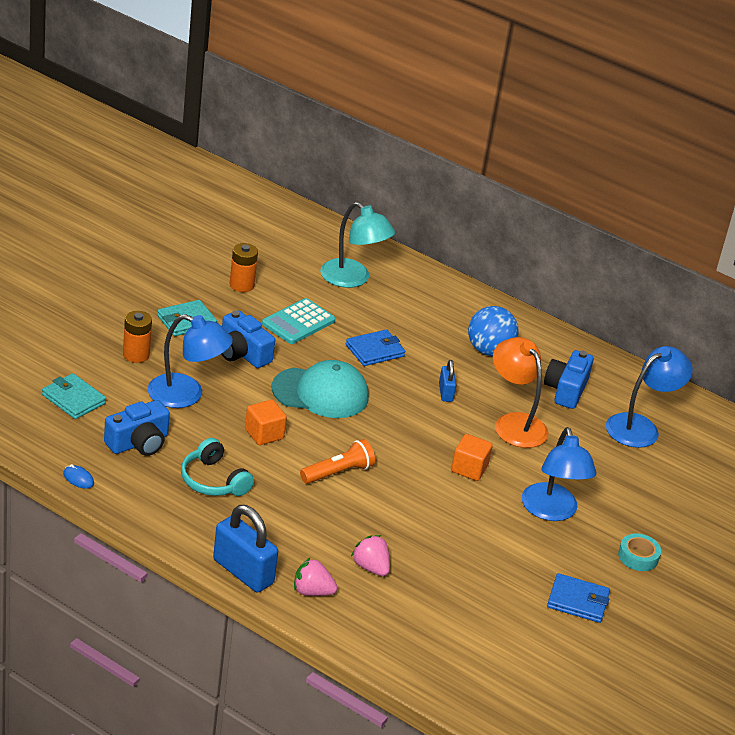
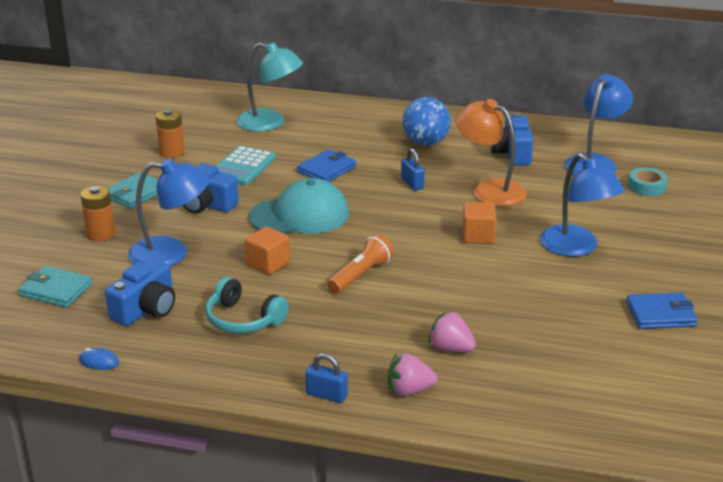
camera: 15 degrees left, 5 degrees down
blue padlock [213,505,278,592] -> blue padlock [305,353,348,403], size x0.53
turquoise tape [618,533,661,571] -> turquoise tape moved to [628,168,668,196]

